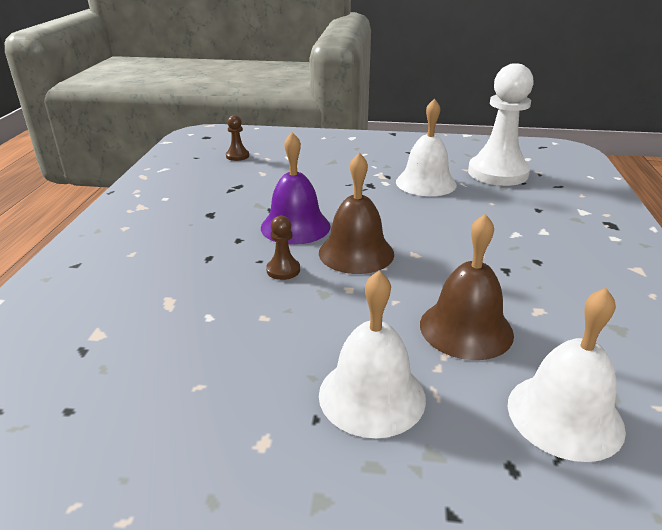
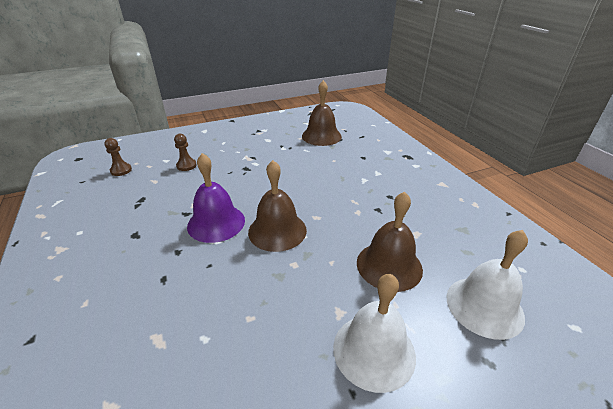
camera: 30 degrees left, 5 degrees up
brown pawn [266,216,300,280] -> brown pawn moved to [174,134,197,171]
white bell [396,98,457,196] -> none
white pawn [468,63,534,186] -> brown bell [302,80,342,146]

